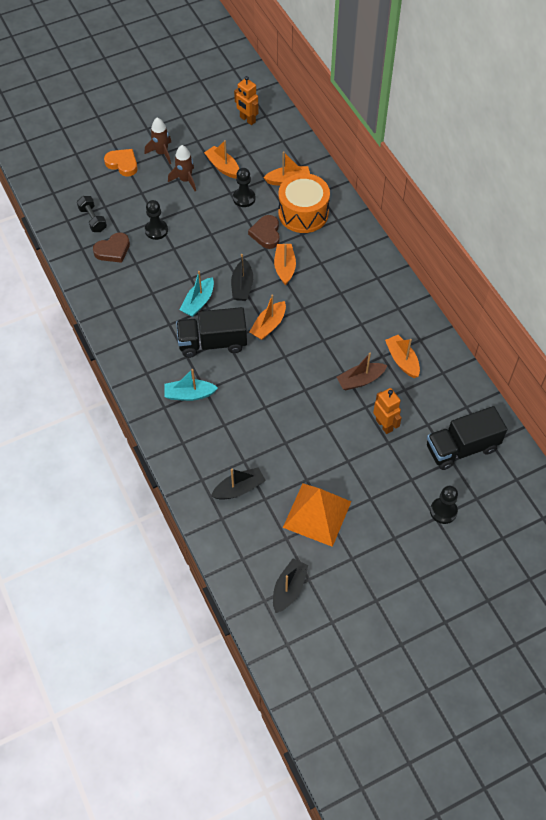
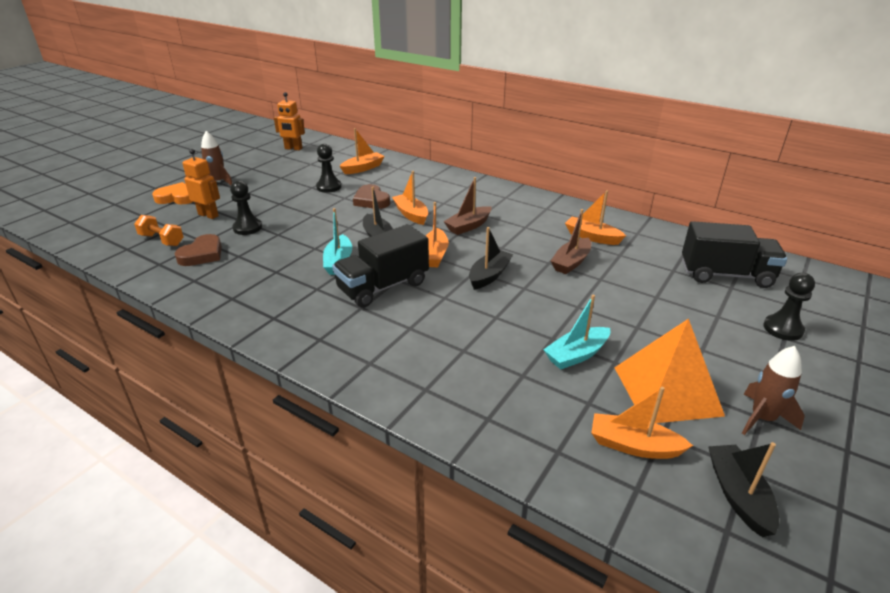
camera: 30 degrees left, 25 degrees down
black dumbbell [77,196,107,232] -> orange dumbbell [134,215,184,246]
turquoise boat [164,369,218,401] -> turquoise boat moved to [543,295,610,369]
brown rocket [168,145,196,191] -> brown rocket moved to [742,346,805,435]
orange boat [204,140,239,179] -> orange boat moved to [591,387,693,459]
black boat [211,467,266,500] -> black boat moved to [469,227,513,290]
orange drum [278,173,330,233] -> none
orange robot [373,388,402,434] -> orange robot moved to [182,149,220,219]
black truck [427,406,507,470] -> black truck turned 120 degrees counterclockwise [682,221,787,288]
none -> brown boat [444,177,492,235]

